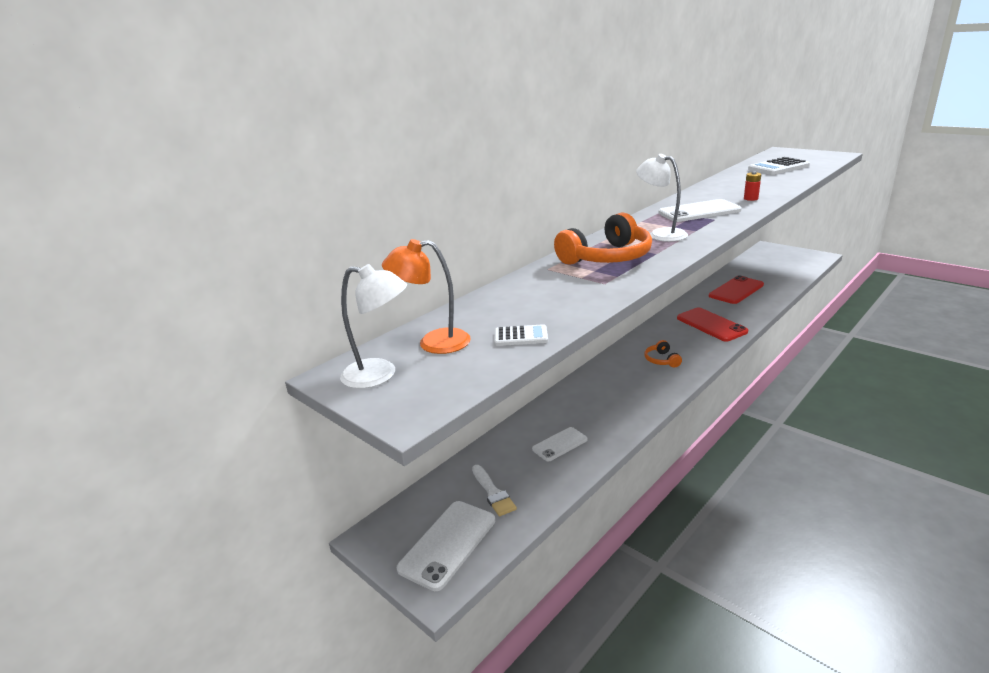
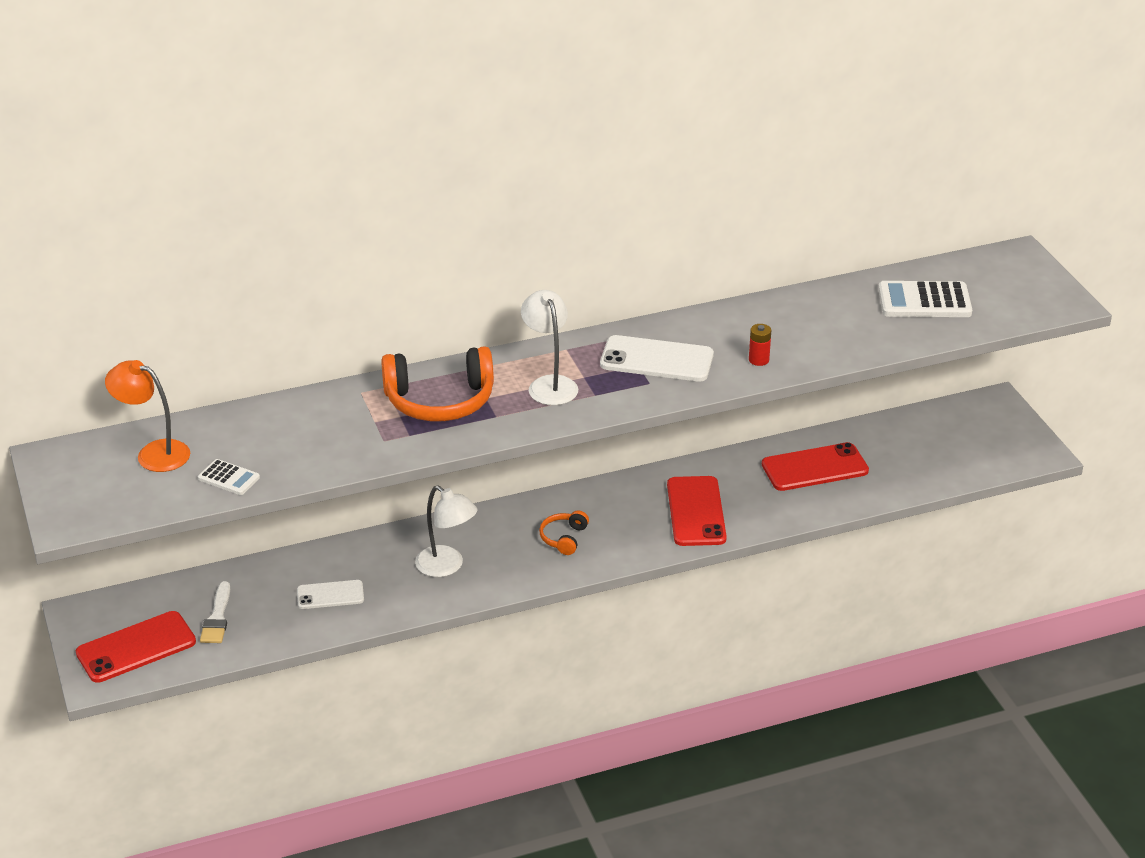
camera: 25 degrees right, 10 degrees up
white lamp [340,264,407,389] -> white lamp moved to [415,485,477,577]
white phone [397,501,495,591] -> red phone [76,611,196,683]

